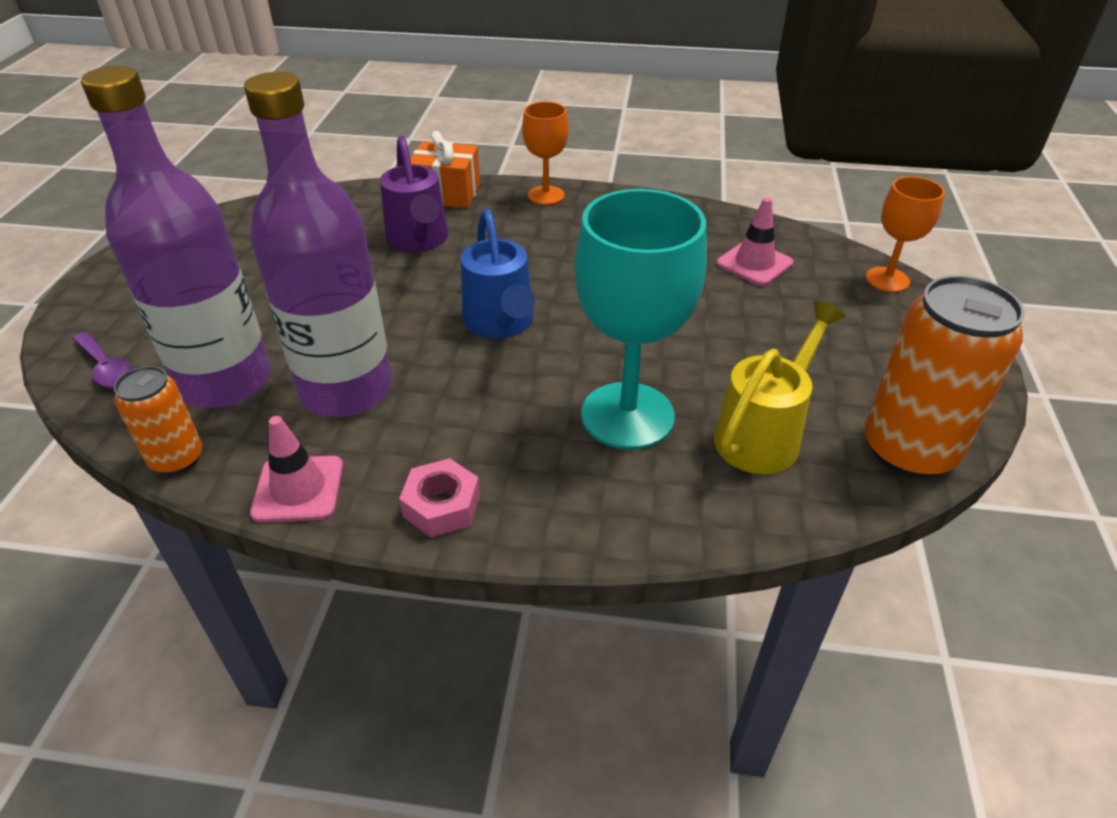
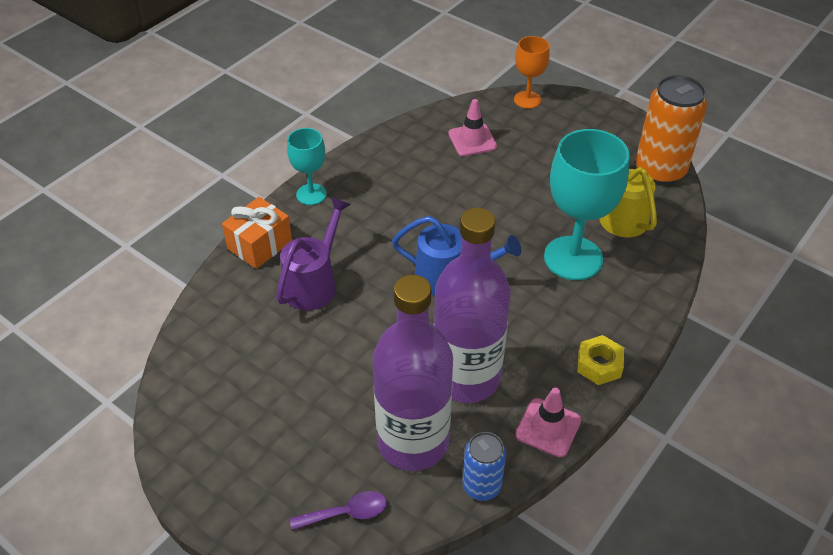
camera: 60 degrees left, 5 degrees up
orange can [114,366,202,475] -> blue can [463,432,506,501]
purple watering can [380,136,448,252] -> purple watering can turned 75 degrees counterclockwise [276,197,351,311]
pink nut [399,458,480,537] -> yellow nut [577,335,624,385]
orange goblet [522,102,569,205] -> turquoise goblet [287,128,327,205]

